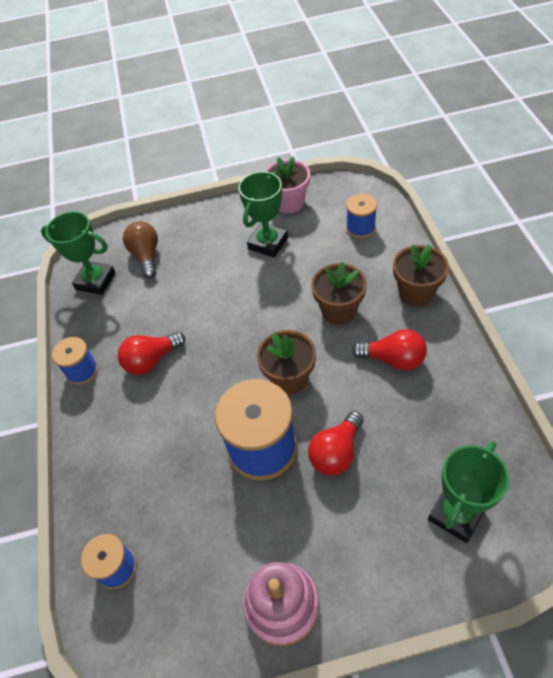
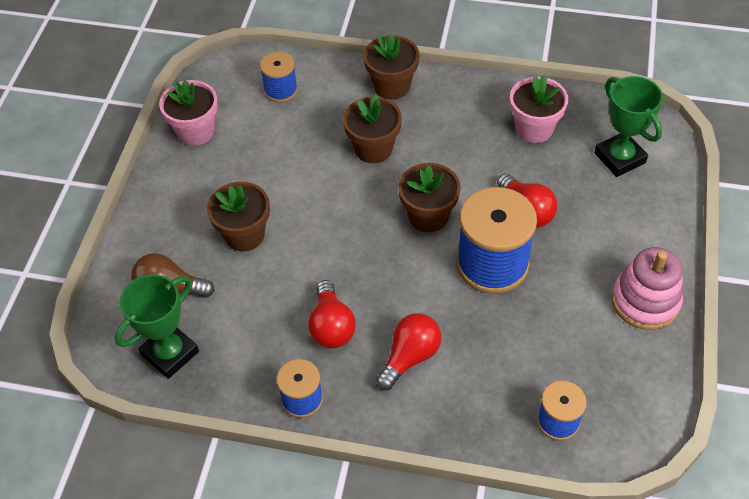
camera: 70 degrees left, 0 degrees up
green trophy [238,171,288,258] -> none
red light bulb [352,329,427,370] -> red light bulb moved to [376,313,441,390]
none -> brown flower pot [207,182,270,251]
none -> pink flower pot [510,75,568,143]

